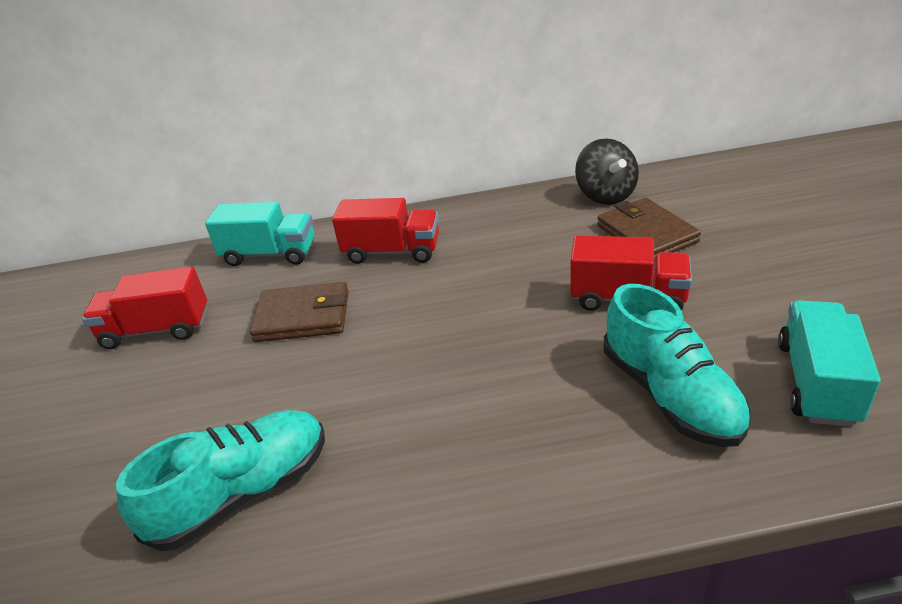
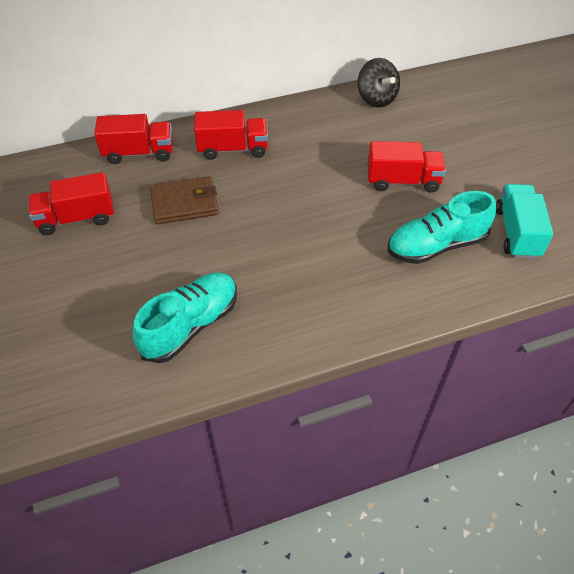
camera: 15 degrees left, 15 degrees up
turquoise truck [205,202,315,266] -> red truck [94,114,173,164]
brown wallet [597,198,701,261] -> none
turquoise shoe [604,284,751,447] -> turquoise shoe turned 105 degrees clockwise [388,191,496,264]

